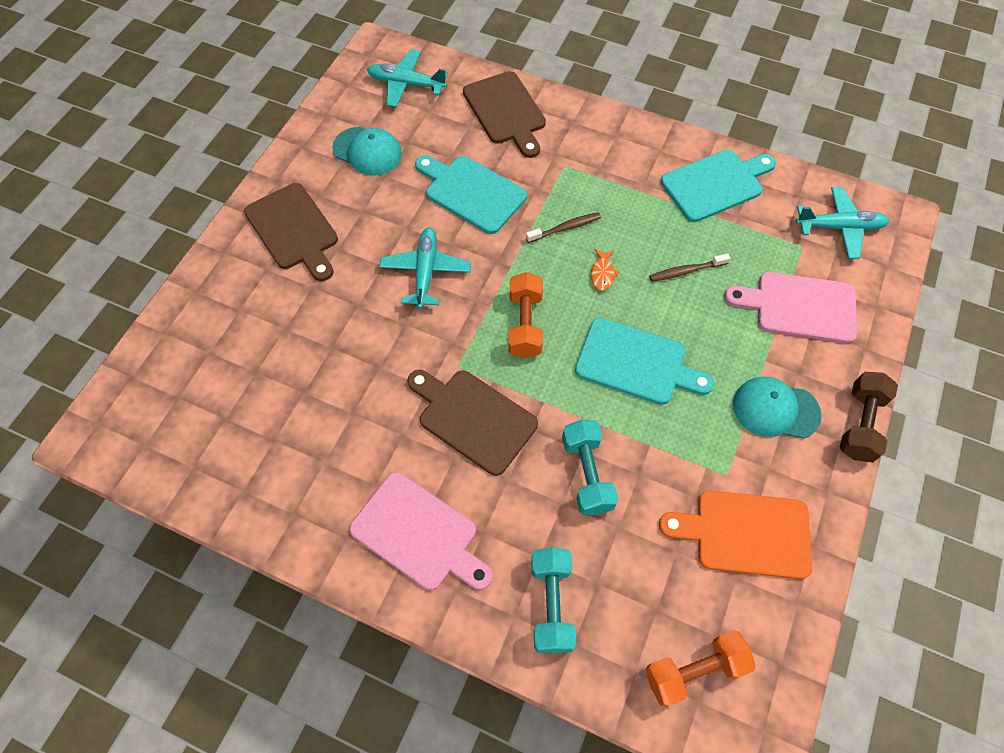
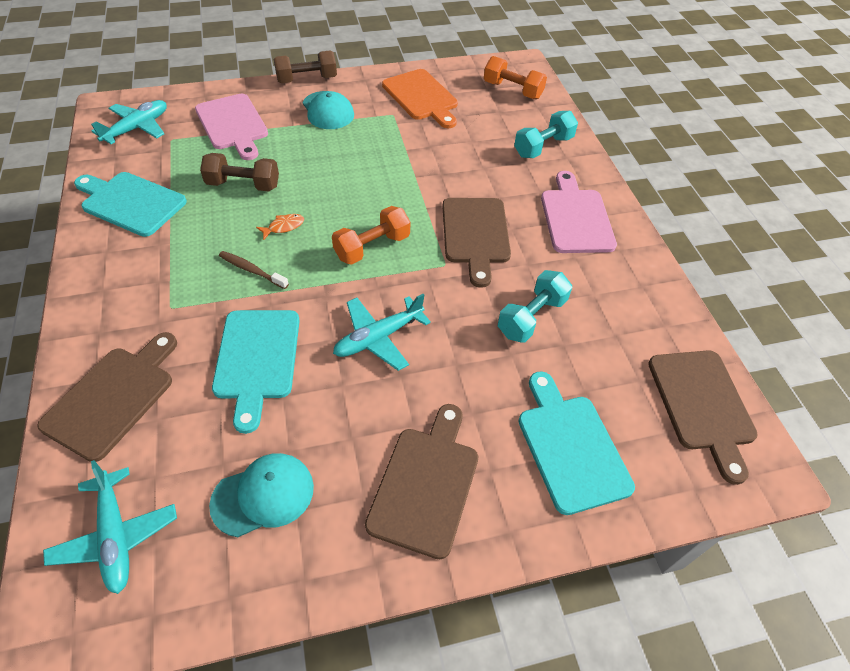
camera: 130 degrees left, 10 degrees down
turquoise cap [332,127,402,176] -> turquoise cap turned 75 degrees clockwise [209,453,314,537]
turquoise dumbbell [562,420,618,515] -> turquoise dumbbell moved to [498,270,572,342]
turquoise cutting board [575,318,714,405] -> turquoise cutting board moved to [519,372,635,515]
brown toothbrush [649,253,731,282] -> brown dumbbell [200,153,279,191]
turquoise plane [796,187,890,259] -> turquoise plane turned 75 degrees clockwise [91,100,167,144]
none -> brown cutting board [648,350,758,485]

